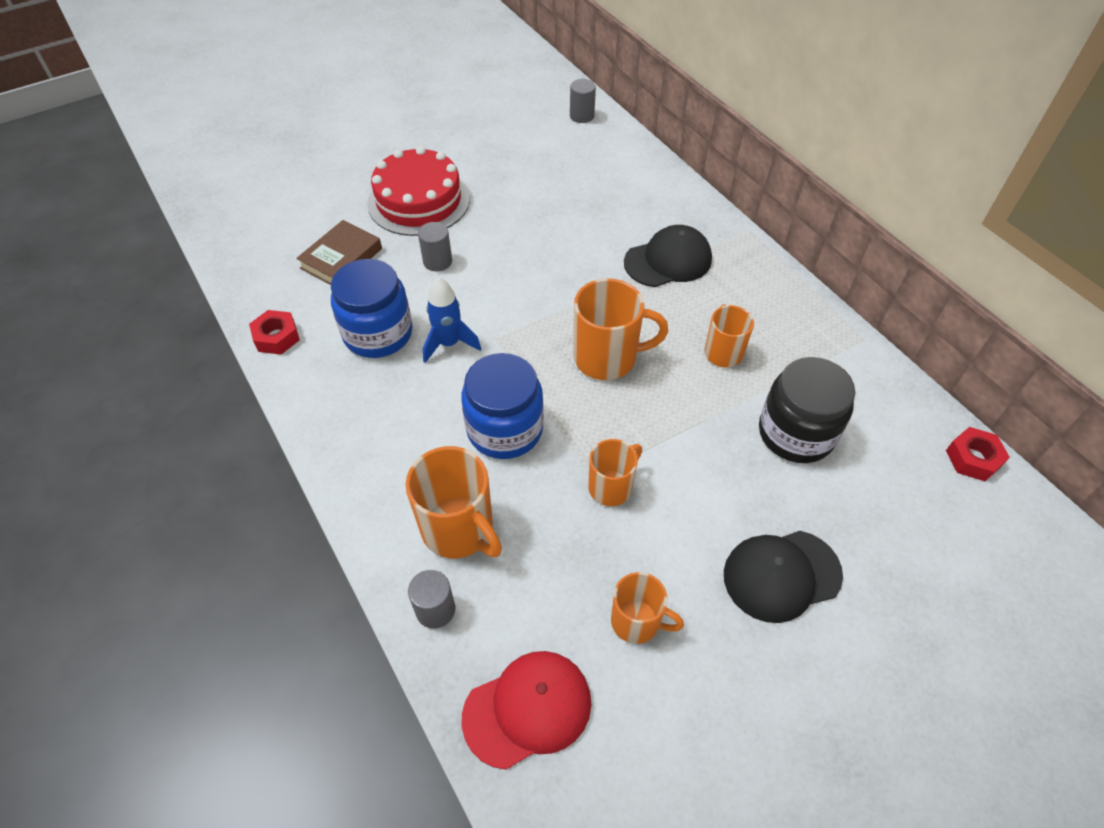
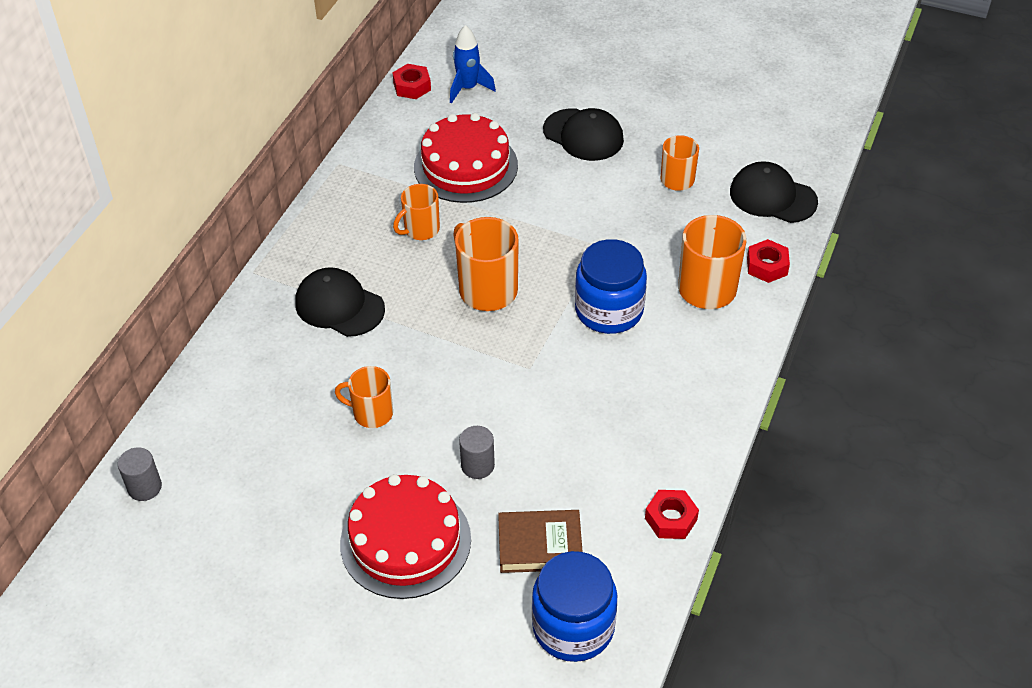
camera: 125 degrees left, 5 degrees down
blue jar [331,259,412,358] -> blue jar moved to [532,551,617,662]
grey cylinder [408,570,455,629] -> red nut [747,239,790,283]
blue rocket [423,277,481,363] -> blue rocket moved to [450,25,496,103]
red cap [462,651,591,770] -> black cap [730,161,818,223]
orange mug [588,439,642,506] -> orange mug moved to [335,366,393,428]
black jar [759,357,855,463] -> red cake [414,113,518,203]

